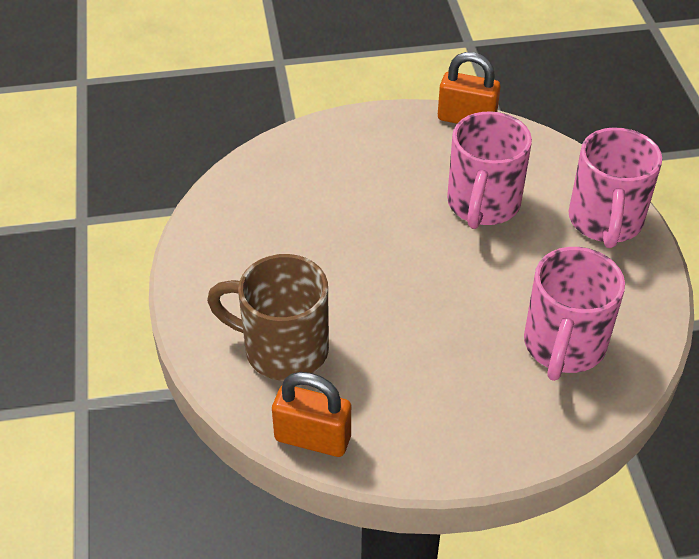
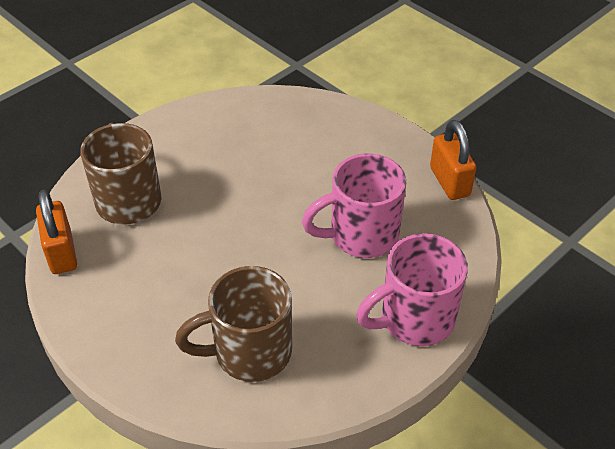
camera: 55 degrees right, 0 degrees up
pink mug [524,247,625,381] -> brown mug [175,266,292,382]

